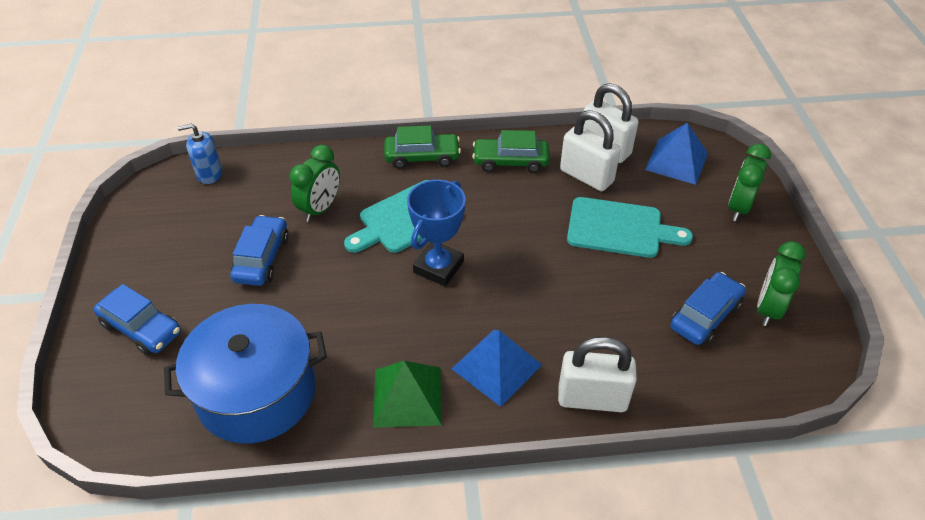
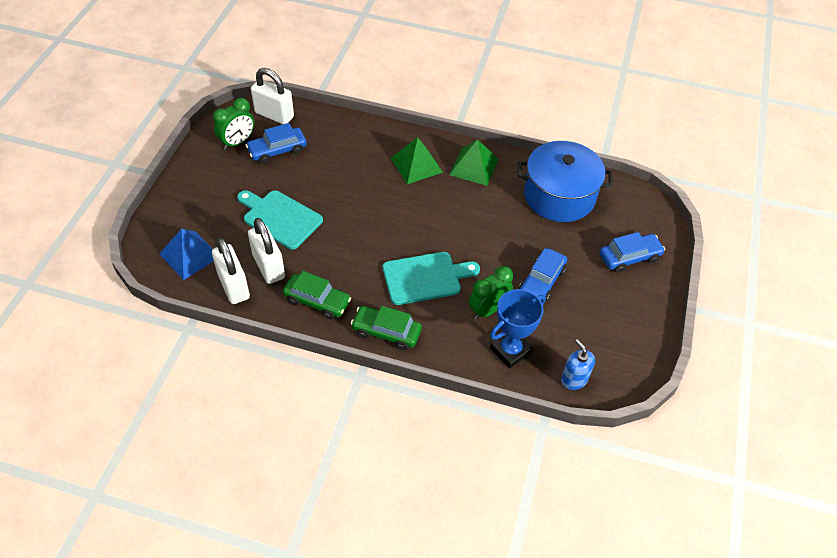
camera: 160 degrees left, 5 degrees up
blue car [93,284,181,355] -> blue car turned 105 degrees clockwise [600,232,665,273]
blue soap dispenser [178,124,222,184] -> blue soap dispenser turned 135 degrees counterclockwise [561,339,595,390]
blue trophy [407,180,466,286] -> blue trophy moved to [490,289,546,368]
blue pyramid [452,330,542,407] -> green pyramid [391,137,443,184]
white padlock [558,337,637,412] -> white padlock moved to [251,68,294,124]
green clock [728,144,771,221] -> none

